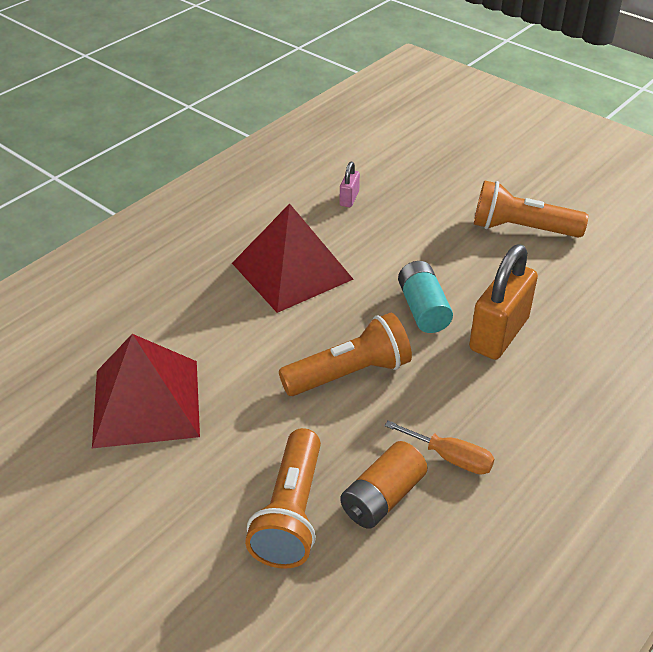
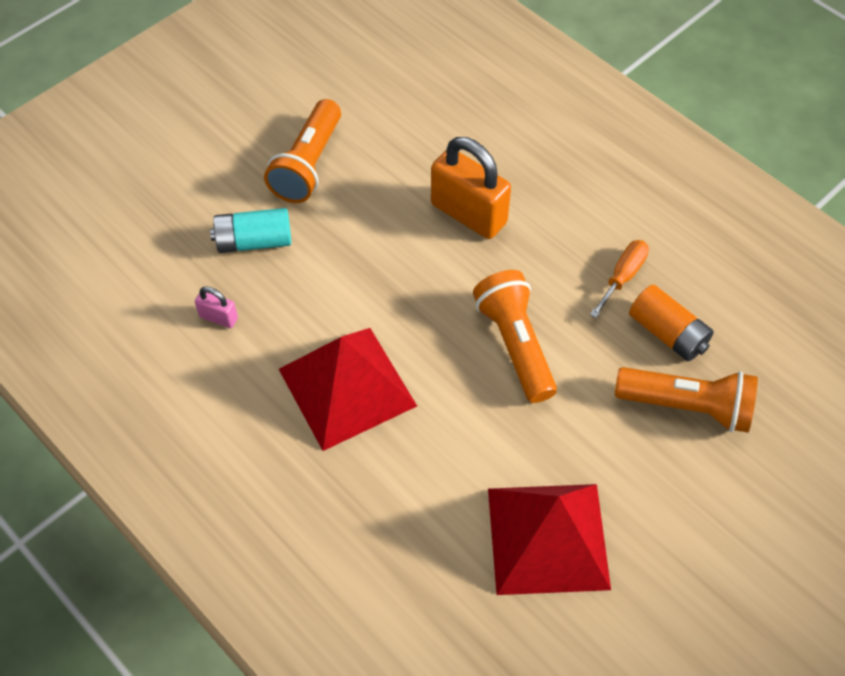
camera: 85 degrees left, 15 degrees up
turquoise battery [398,261,453,333] -> turquoise battery moved to [210,208,291,253]

